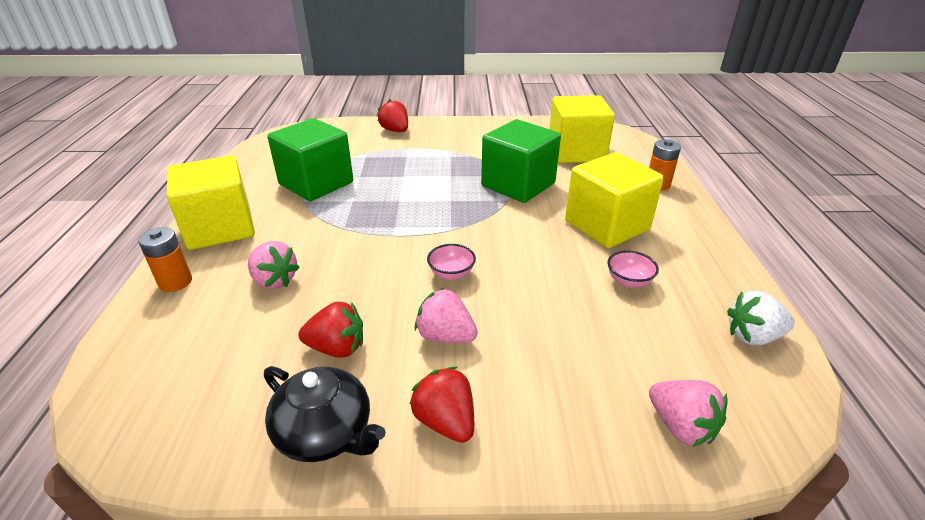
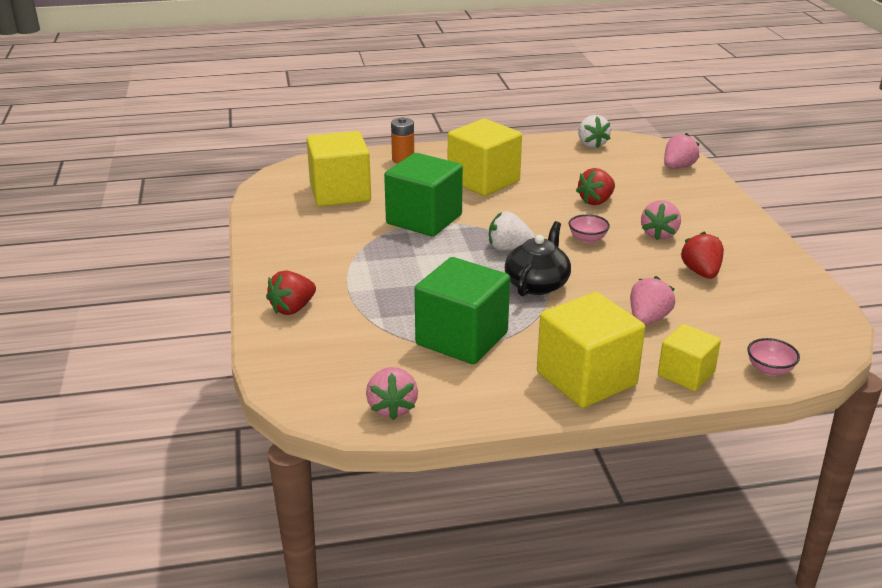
camera: 100 degrees left, 5 degrees down
orange battery [138,227,192,292] -> yellow cube [658,324,721,391]
black teapot [264,366,386,462] -> black teapot moved to [505,221,571,296]
red strawberry [410,367,474,443] -> red strawberry moved to [576,168,615,205]
pink bowl [607,250,659,288] -> pink bowl moved to [747,338,800,376]
none -> pink strawberry [366,367,418,420]
none -> white strawberry [489,211,535,251]

